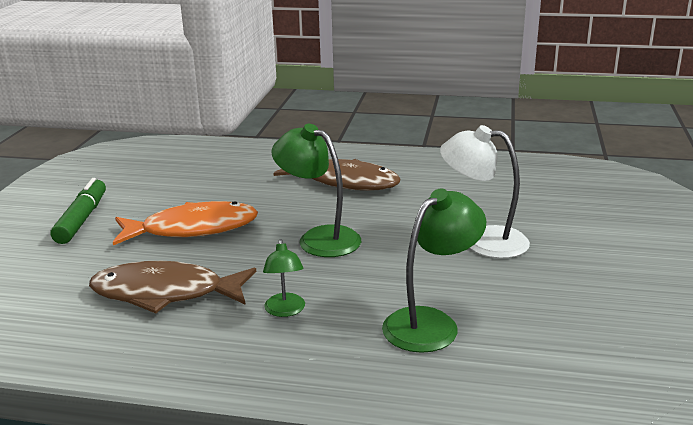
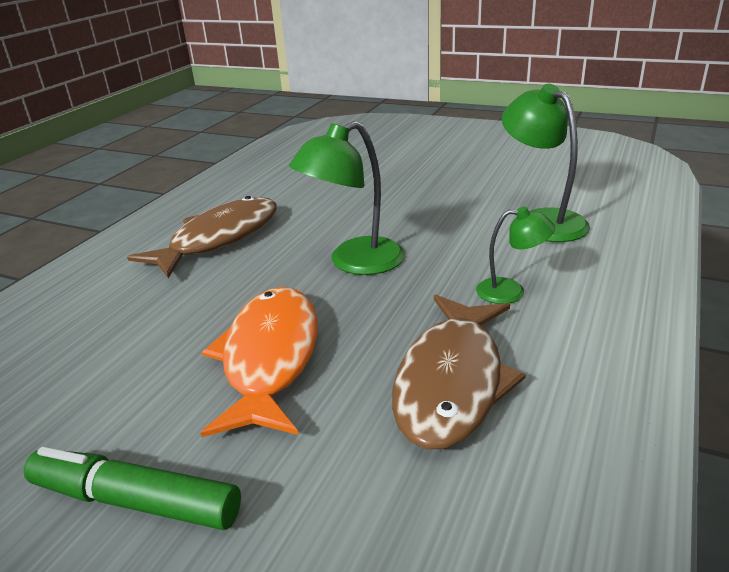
camera: 75 degrees left, 5 degrees up
white lamp [440,125,530,258] -> none

